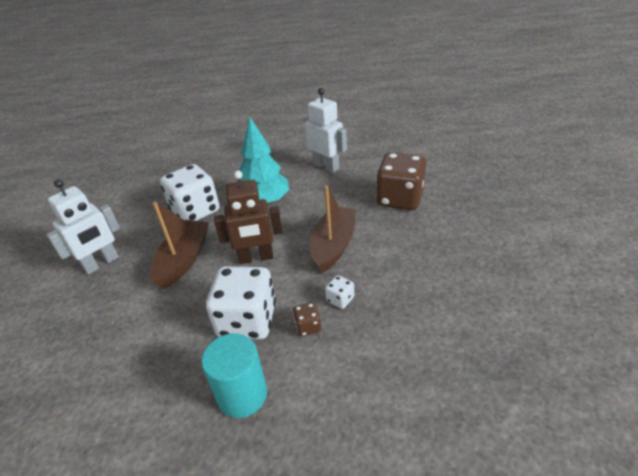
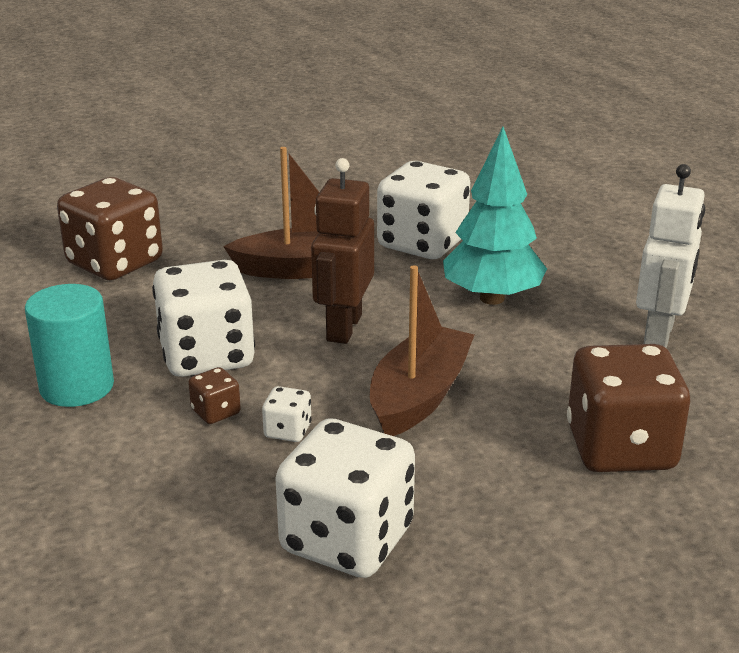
camera: 65 degrees right, 10 degrees down
white robot [46,179,120,275] -> none
brown robot [214,170,283,264] -> brown robot turned 45 degrees clockwise [311,158,374,344]
brown boat [310,185,356,273] -> brown boat turned 60 degrees counterclockwise [370,265,474,436]
none -> brown dice [57,177,163,280]
none -> white dice [275,419,415,578]

